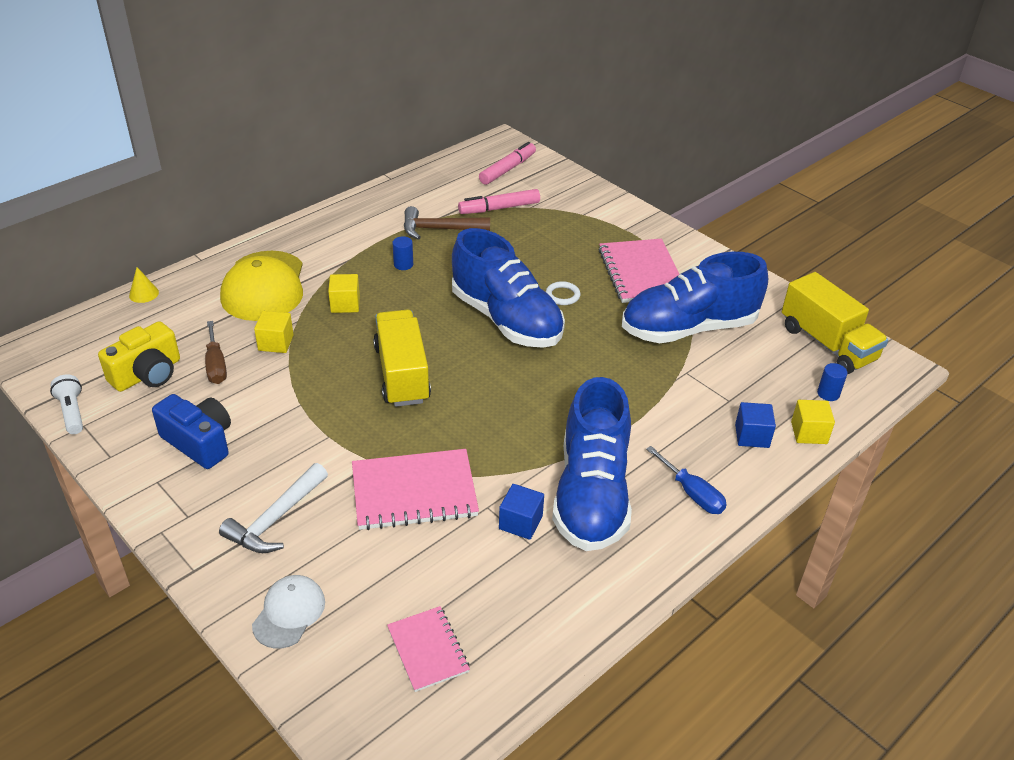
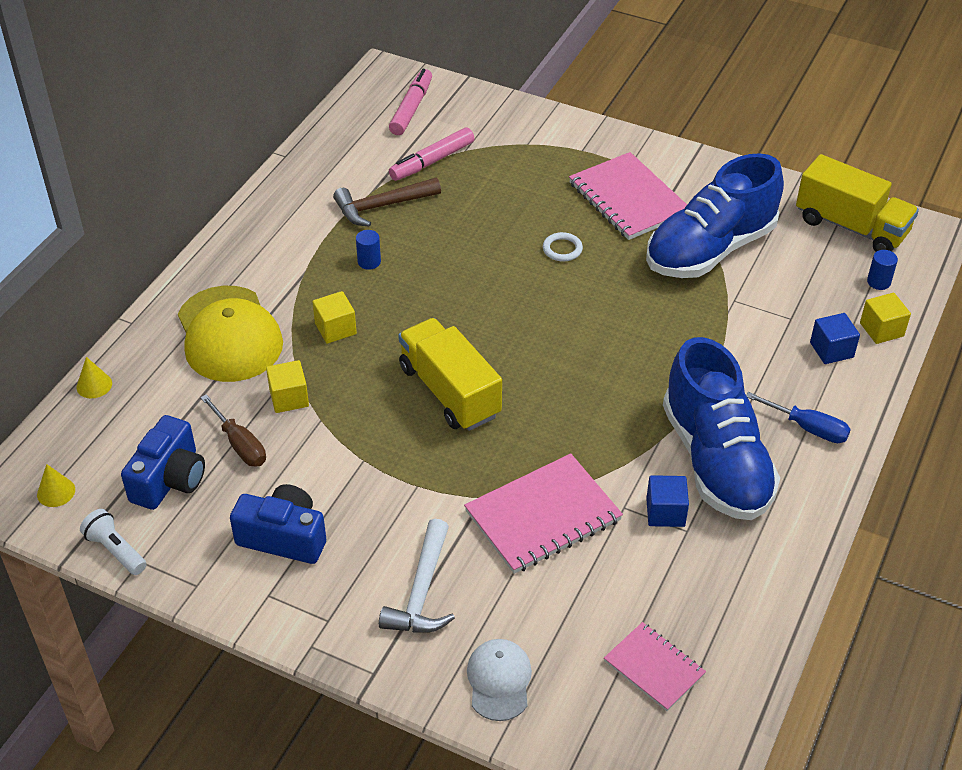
camera: 20 degrees left, 5 degrees up
yellow camera [98,321,180,392] -> blue camera [121,415,205,510]
blue shoe [452,228,565,348] -> none
none -> yellow cone [37,464,75,507]

